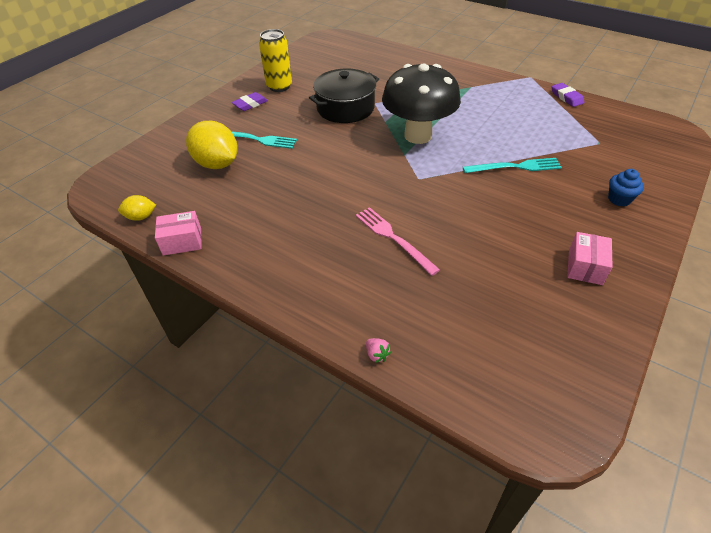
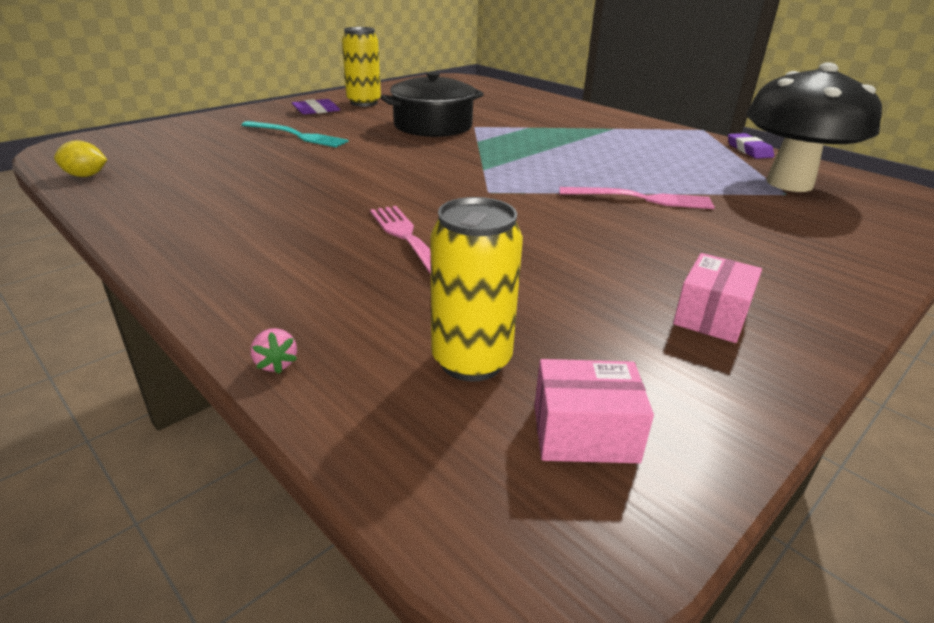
camera: 10 degrees right, 15 degrees down
pink box [155,211,202,256] -> pink box moved to [534,359,654,463]
yellow lemon [186,121,238,169] -> none
black mushroom [382,64,461,144] -> black mushroom moved to [746,63,882,192]
turquoise fork [463,158,562,173] -> pink fork [559,187,715,209]
blue cupcake [608,169,644,207] -> none
none -> yellow can [431,197,523,382]

